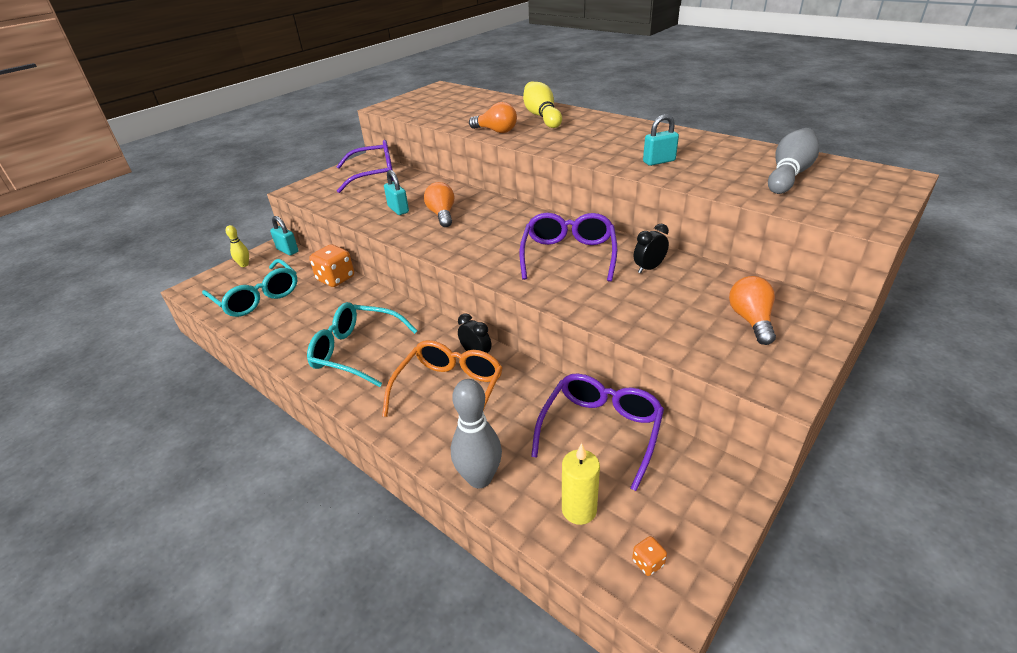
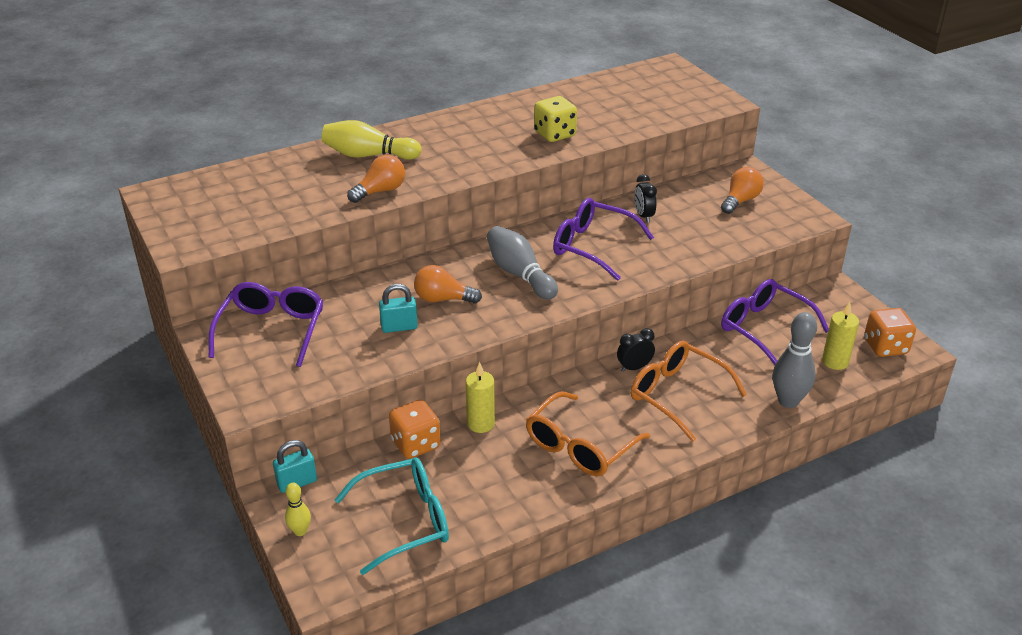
camera: 70 degrees left, 0 degrees up
turquoise glasses [307,302,418,387] -> orange glasses [526,391,650,476]
orange dice [632,536,667,576] -> orange dice [864,308,916,357], size x2.16
turquoise padlock [643,114,679,166] -> yellow dice [534,96,577,142]
orange light bulb [729,276,776,345] -> orange light bulb turned 105 degrees clockwise [721,167,764,214]
grey bowling pin [768,128,819,194] -> grey bowling pin moved to [487,226,558,300]
none -> yellow candle [466,362,495,433]

